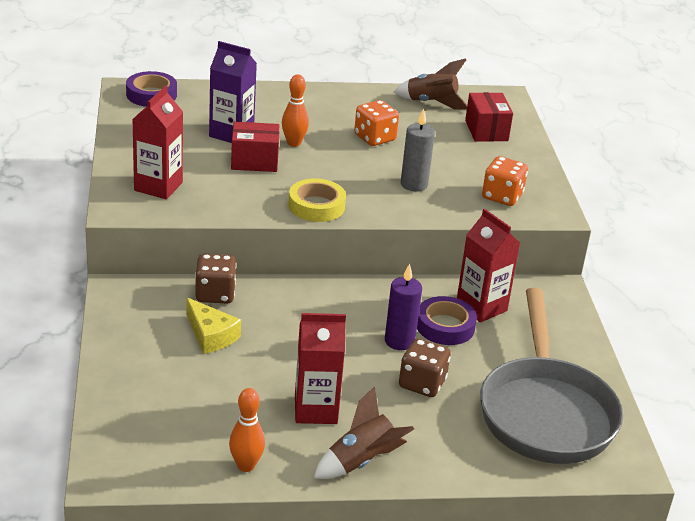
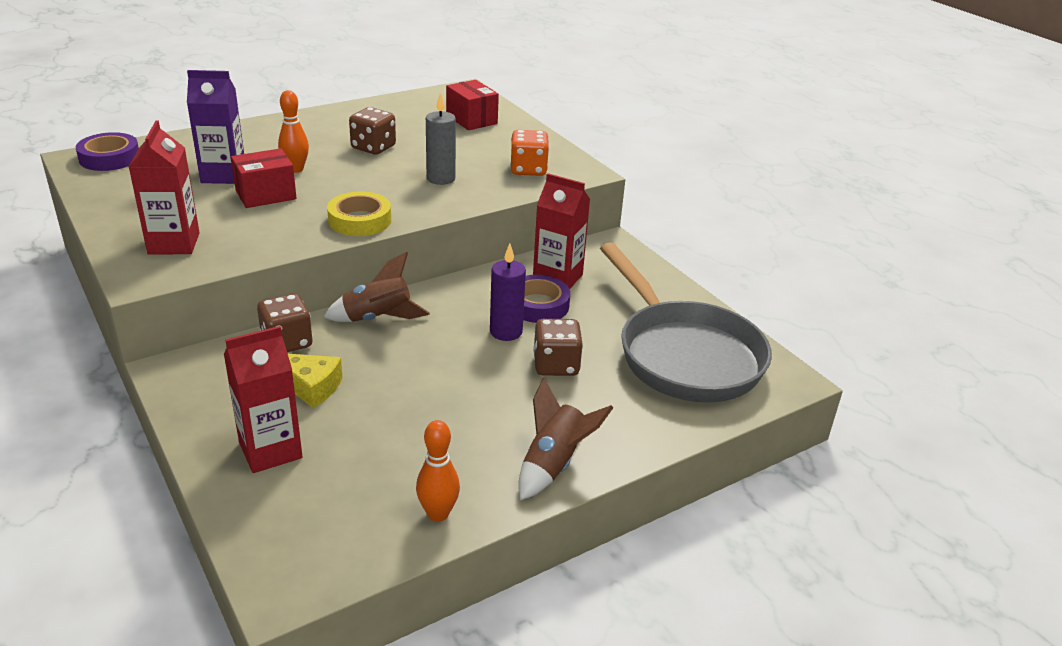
camera: 25 degrees left, 0 degrees up
red carton [295,313,346,424] -> red carton moved to [224,326,303,473]
orange dice [354,100,399,146] -> brown dice [349,107,396,155]
brown rocket [394,58,467,109] -> brown rocket moved to [324,252,430,322]

